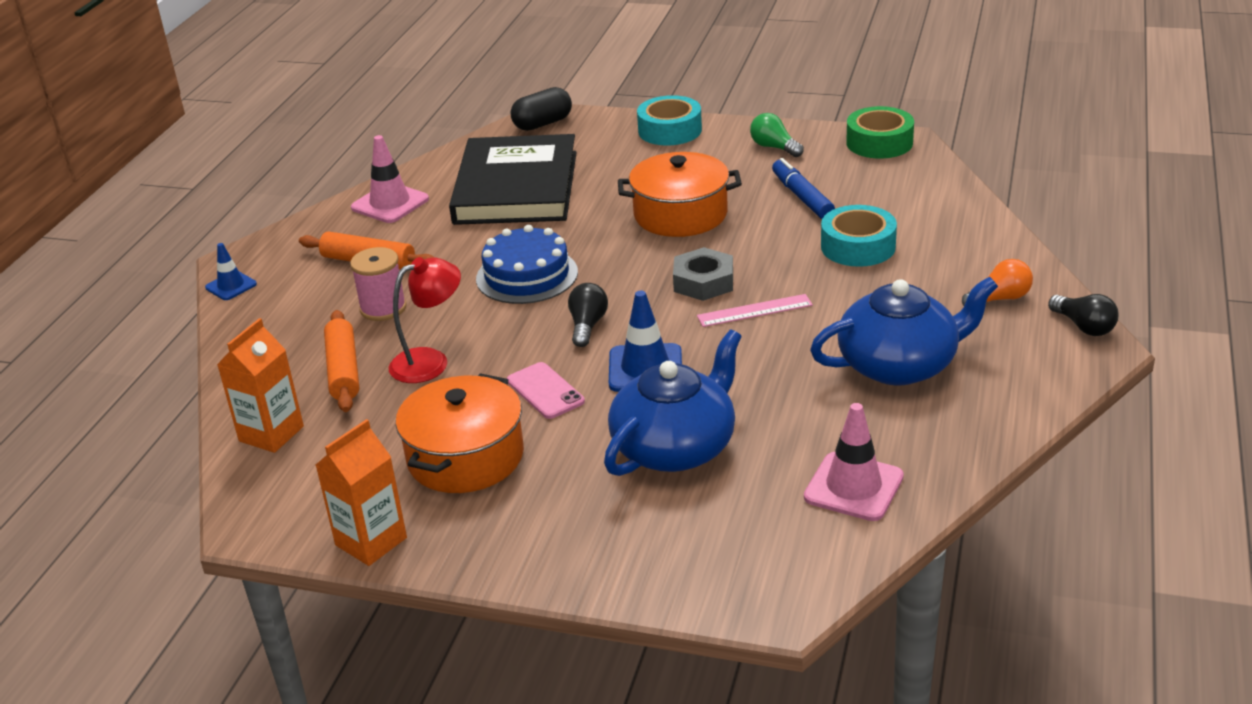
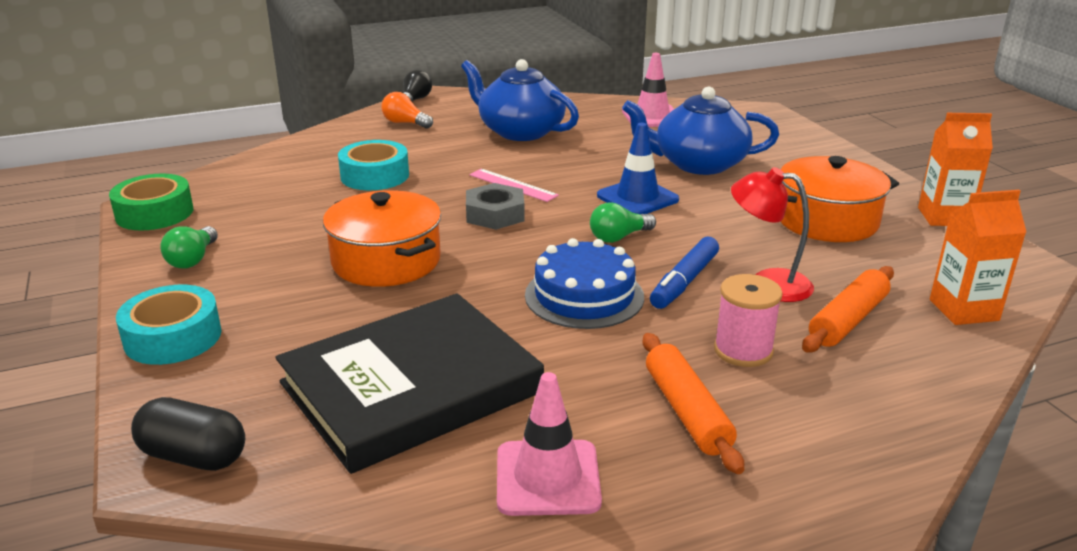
camera: 130 degrees left, 5 degrees down
blue traffic cone [205,243,257,300] -> none
pink phone [507,362,585,419] -> none
black light bulb [568,283,608,347] -> green light bulb [590,202,656,243]
blue marker [772,158,835,219] -> blue marker moved to [650,237,719,309]

